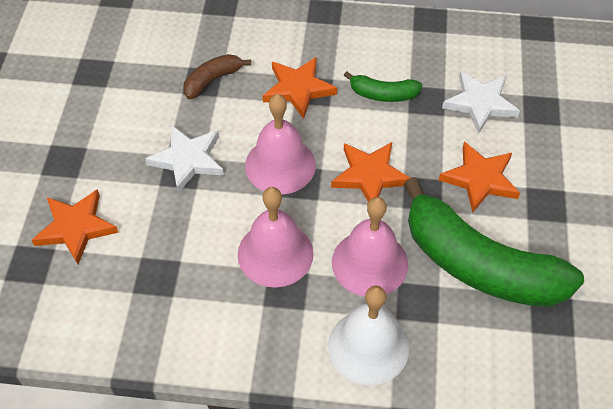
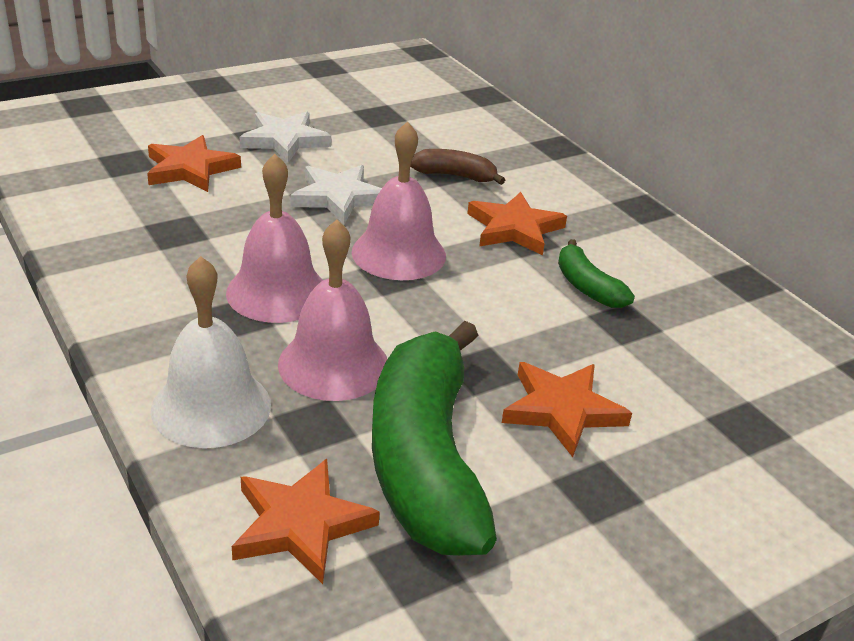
camera: 50 degrees right, 20 degrees down
orange star [331,142,410,202] -> orange star moved to [232,459,380,584]
white star [442,71,520,134] -> white star moved to [240,112,331,162]

